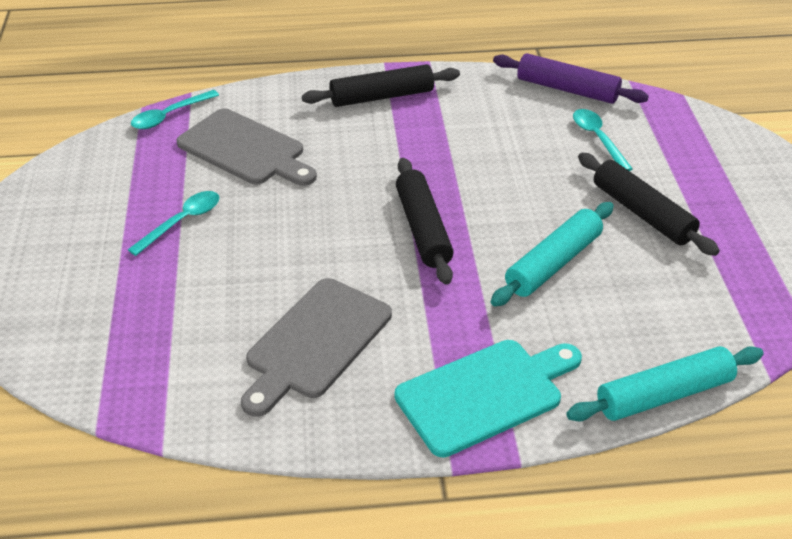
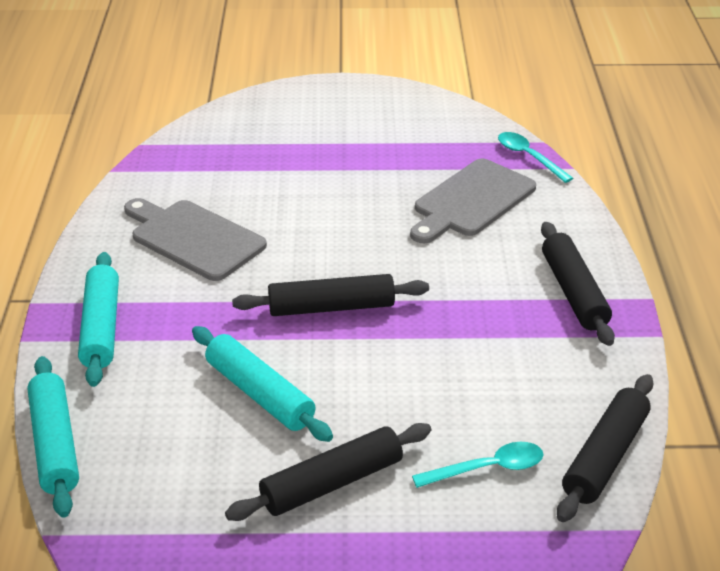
camera: 95 degrees right, 5 degrees down
turquoise spoon [128,191,219,256] -> none
turquoise cutting board [395,340,582,458] -> turquoise rolling pin [78,252,119,387]
purple rolling pin [493,53,649,104] -> black rolling pin [557,374,653,522]

